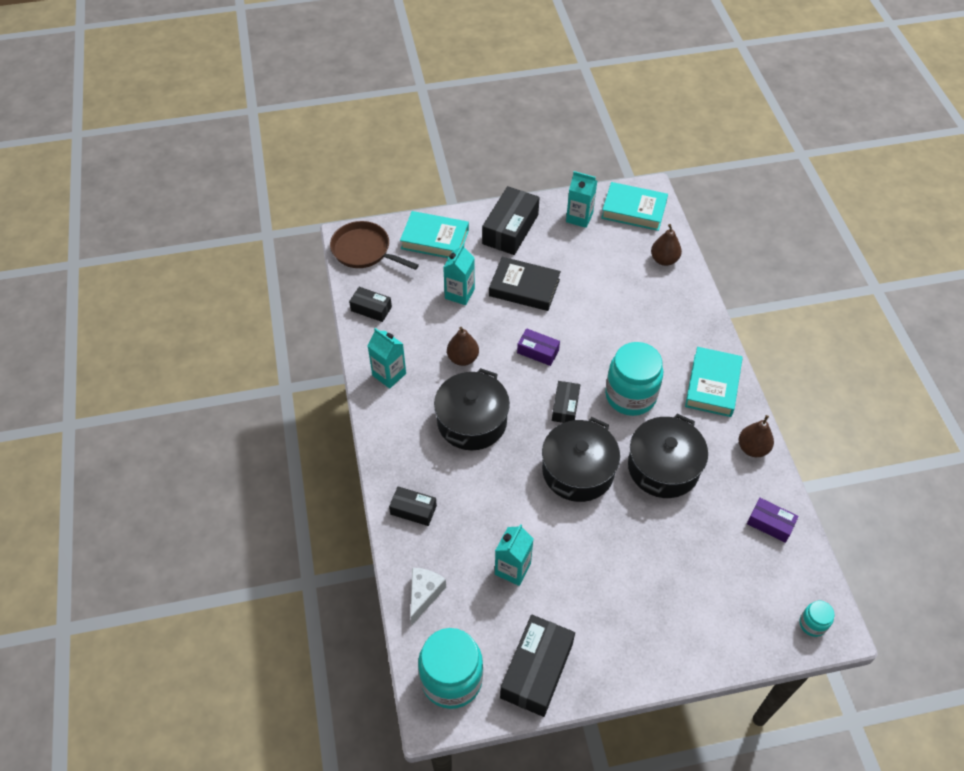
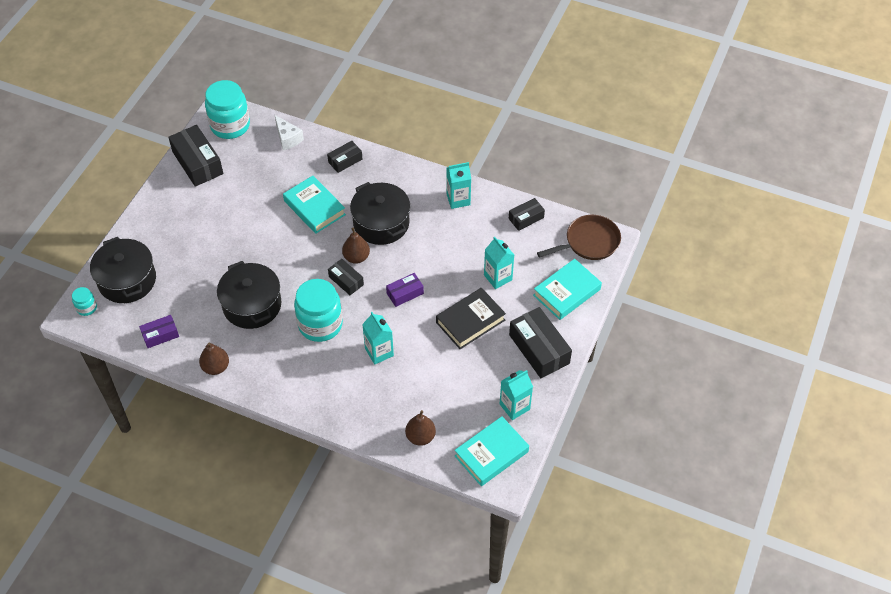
camera: 125 degrees right, 0 degrees up
brown pear [447,327,479,366] -> brown pear moved to [342,227,370,264]
turquoise carton [495,524,534,586] -> turquoise carton moved to [362,312,394,365]
black pot [542,417,620,502] -> black pot moved to [90,237,156,303]
turquoise book [685,347,743,417] -> turquoise book moved to [283,176,346,233]

